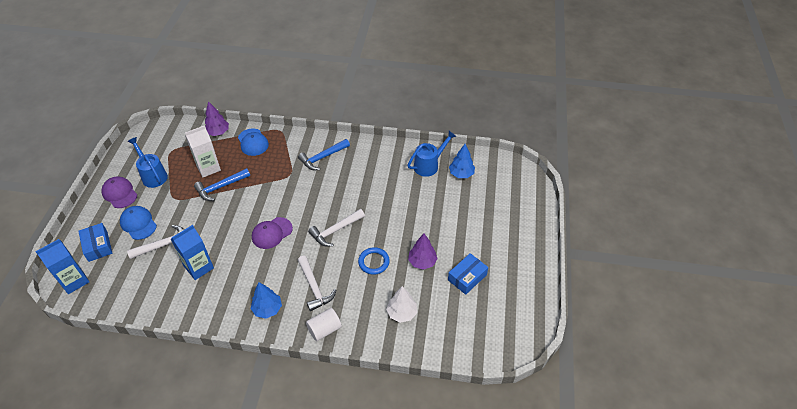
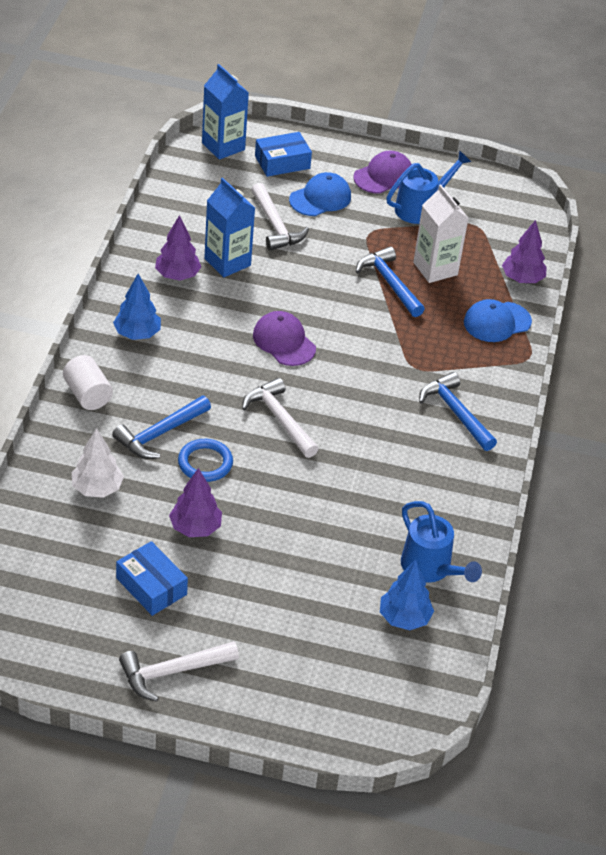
camera: 90 degrees right, 5 degrees down
white hammer [298,256,336,311] -> white hammer moved to [119,641,239,702]
none -> blue hammer [112,396,211,459]
none -> purple tree [155,215,201,281]

